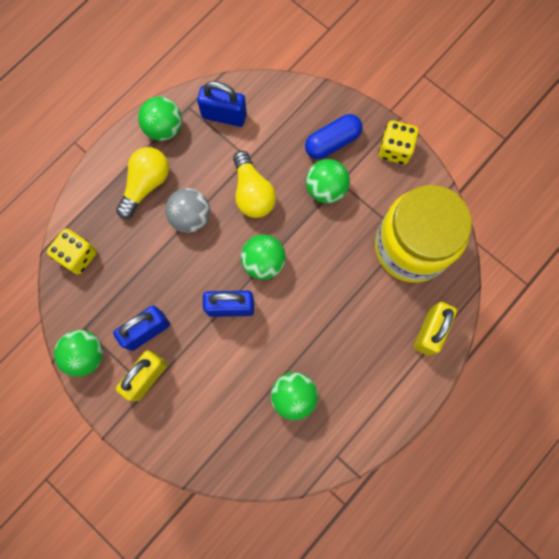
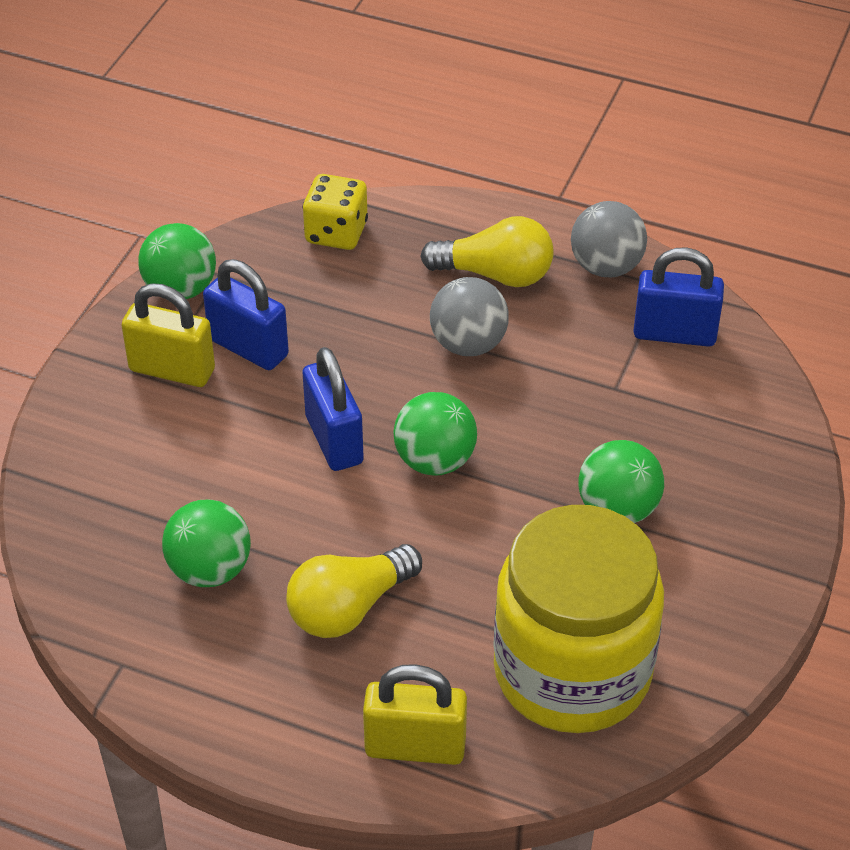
camera: 70 degrees right, 30 degrees down
green ball [138,97,182,141] -> grey ball [571,201,647,277]
blue padlock [197,81,247,127] -> blue padlock turned 75 degrees counterclockwise [633,247,724,347]
yellow light bulb [233,151,276,218] -> yellow light bulb moved to [286,544,422,638]
blue capsule [305,114,363,159] -> none
yellow dice [379,121,419,165] -> none

